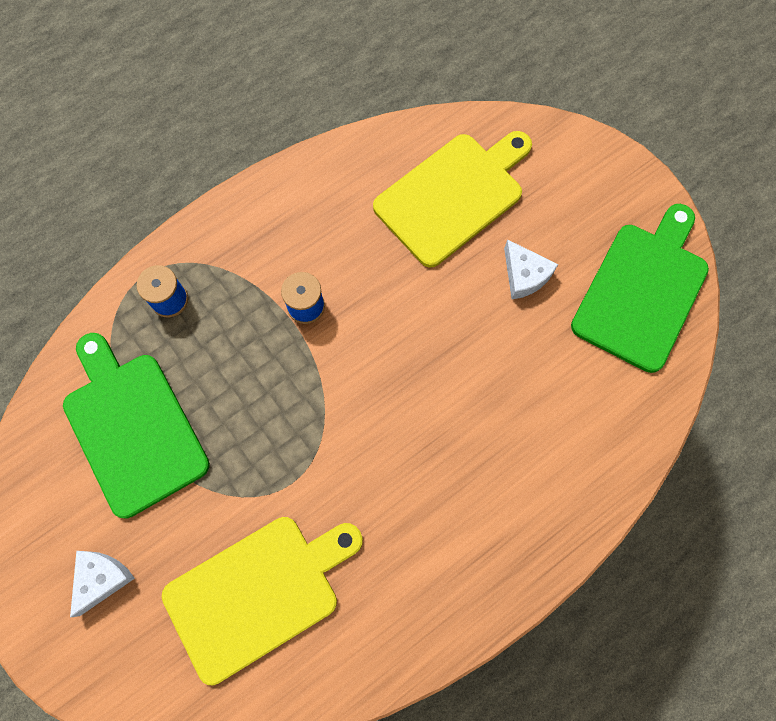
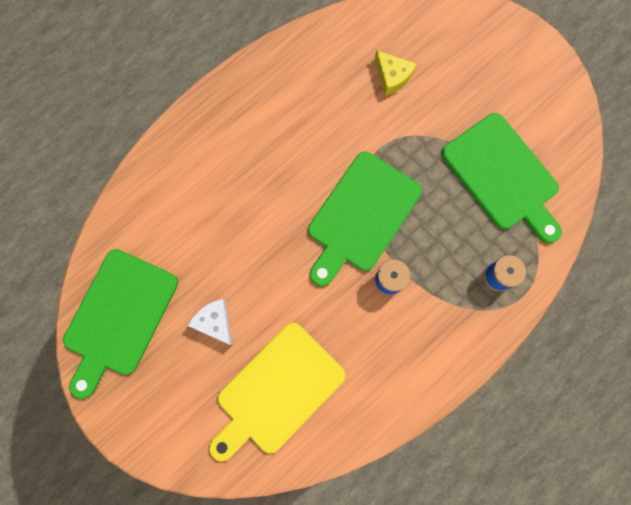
camera: 175 degrees right, 5 degrees up
white cheese [70,551,135,618] -> none
yellow cutting board [162,517,363,685] -> yellow cheese [375,50,416,96]
none -> green cutting board [308,152,422,287]

